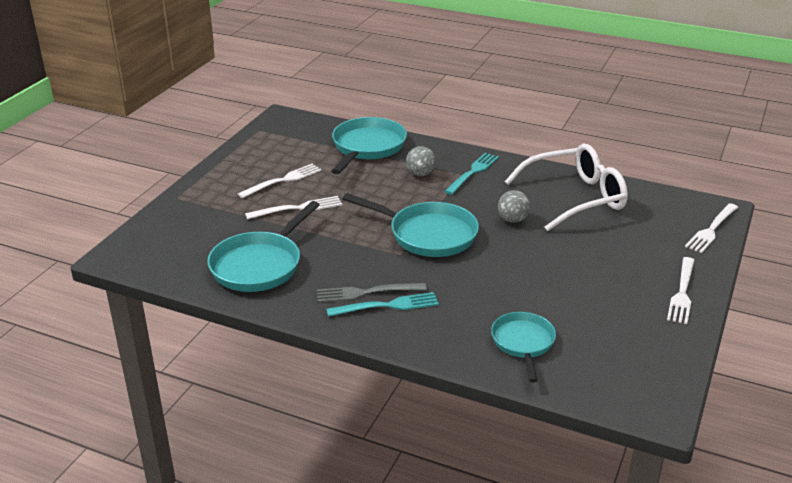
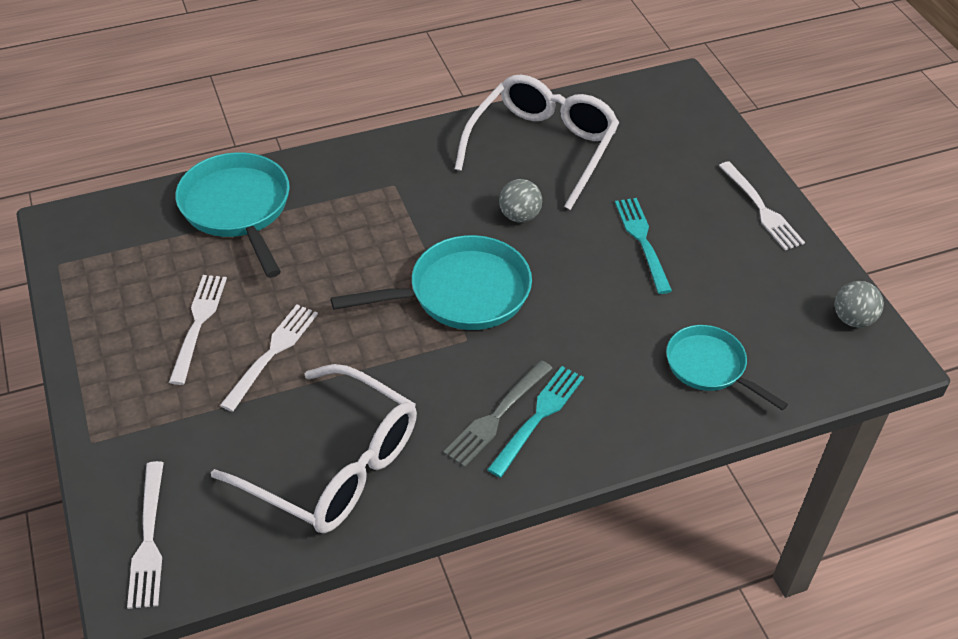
camera: 45 degrees left, 15 degrees up
turquoise pan [207,201,320,292] -> white glasses [211,364,417,534]
grey ball [406,146,436,176] -> grey ball moved to [835,281,884,328]
turquoise fork [444,153,499,195] -> turquoise fork moved to [615,198,672,294]
white fork [685,203,738,253] -> white fork moved to [127,461,164,609]

